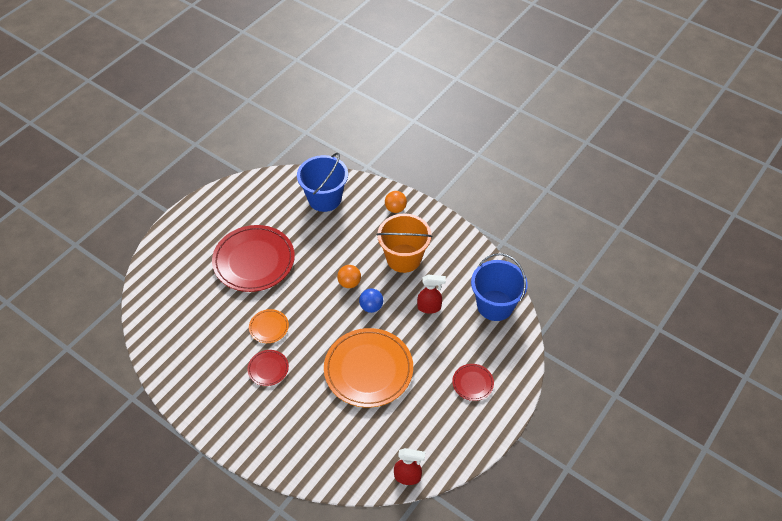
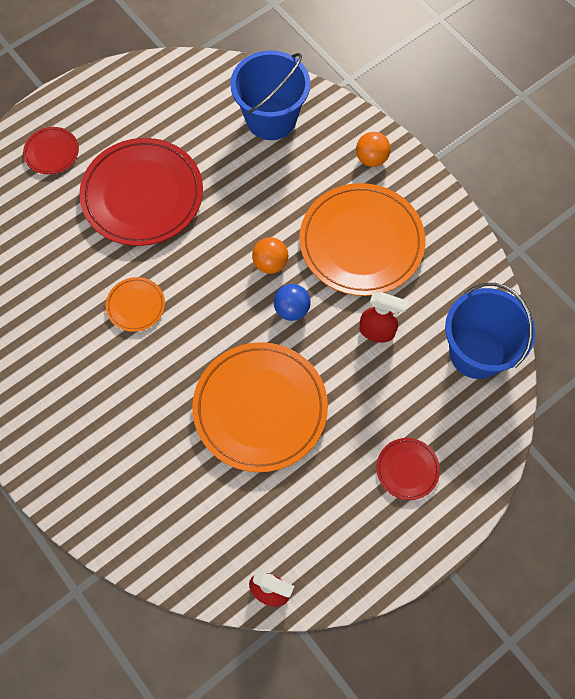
camera: 15 degrees right, 15 degrees up
red plate [247,350,289,386] -> red plate moved to [23,127,79,174]
orange bucket [376,214,432,273] -> orange plate [299,183,425,296]

